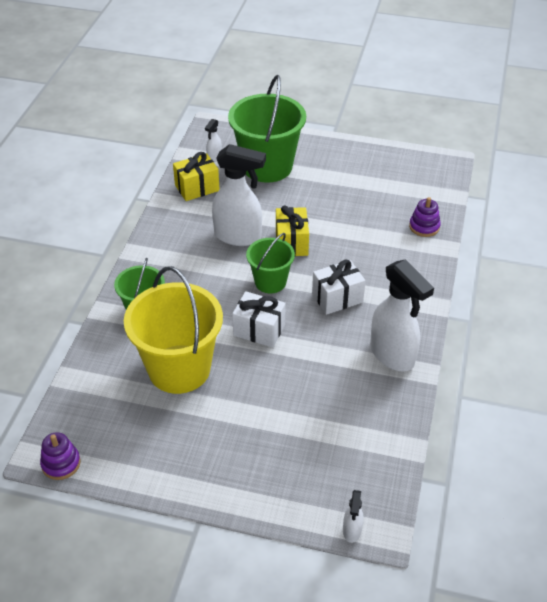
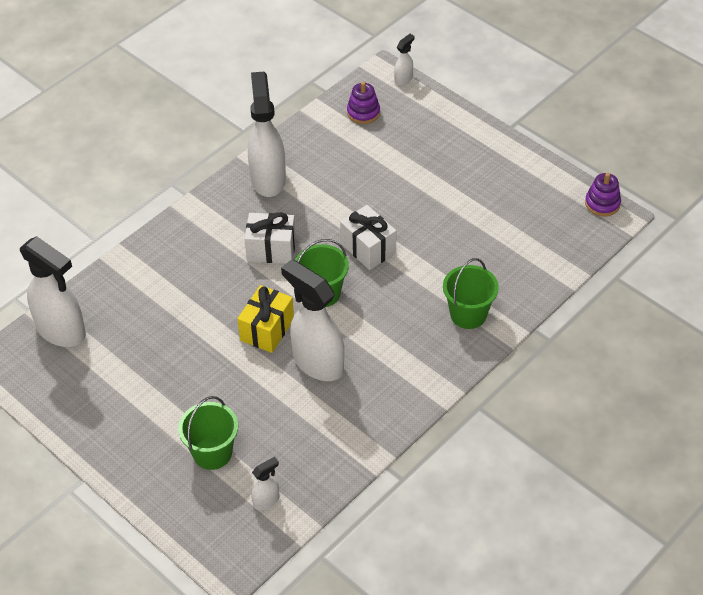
camera: 150 degrees left, 5 degrees up
yellow bucket [124,266,223,394] -> none
yellow gift [173,152,220,201] -> none
green bucket [228,75,306,183] -> green bucket [178,396,238,470], size x0.55
purple stacking toy [409,197,441,237] -> purple stacking toy moved to [347,82,380,124]
none -> white spray bottle [20,236,86,347]

